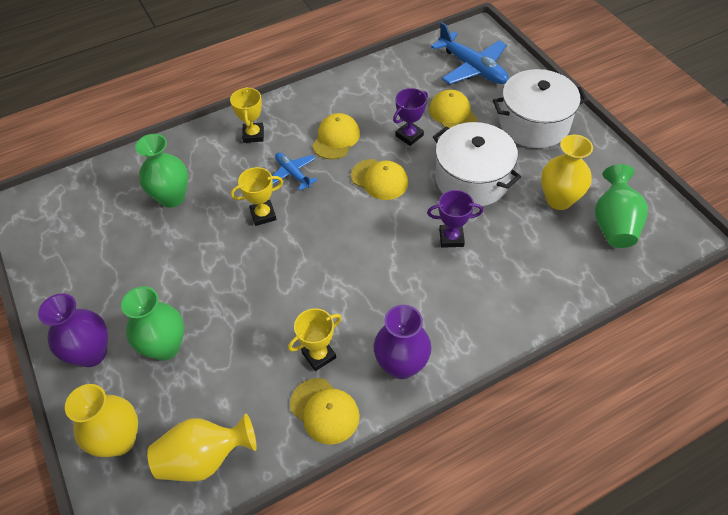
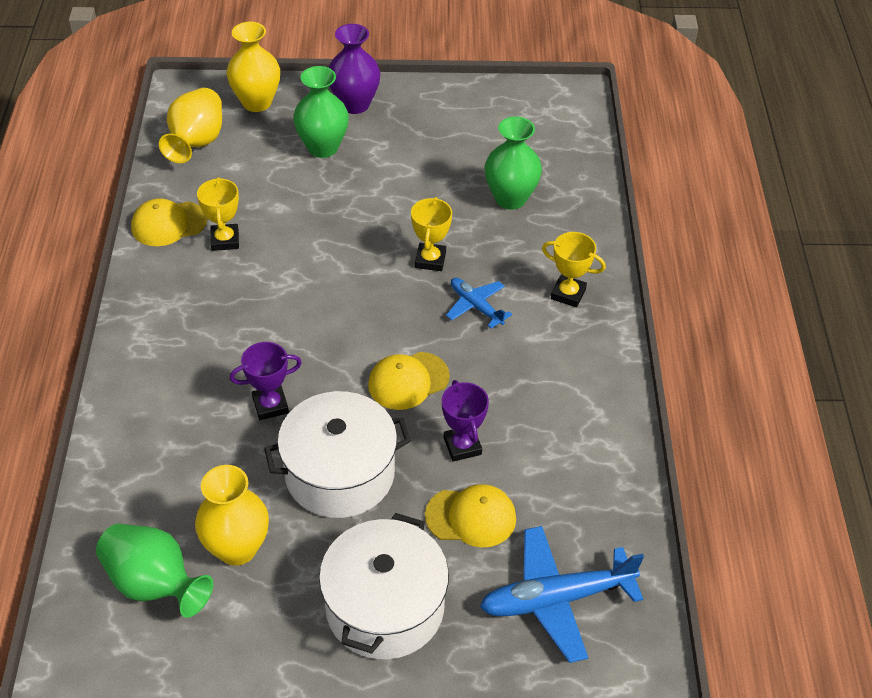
camera: 115 degrees right, 5 degrees down
blue plane [272,152,317,190] -> blue plane turned 120 degrees counterclockwise [446,278,512,329]
yellow cap [312,113,360,159] -> none
purple vase [373,305,431,379] -> none
purple trophy [427,190,483,248] -> purple trophy turned 45 degrees clockwise [230,342,302,420]

